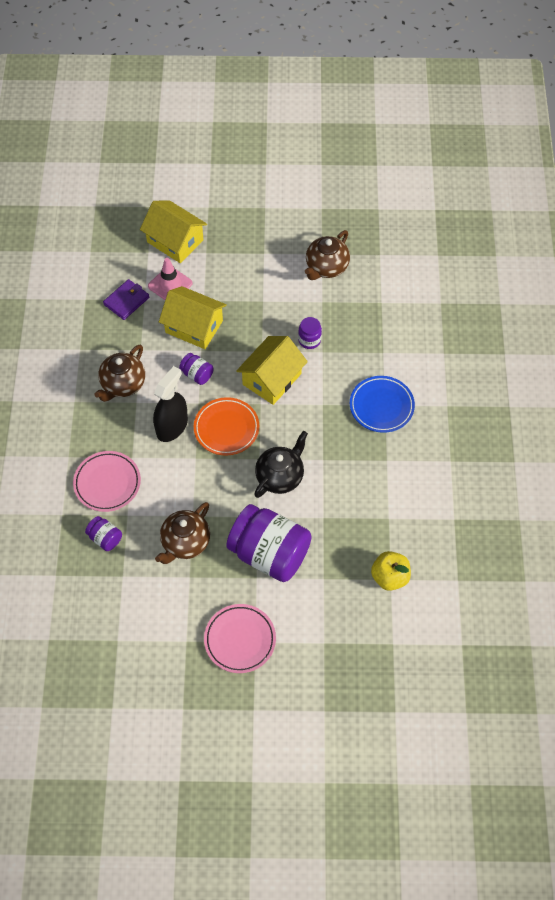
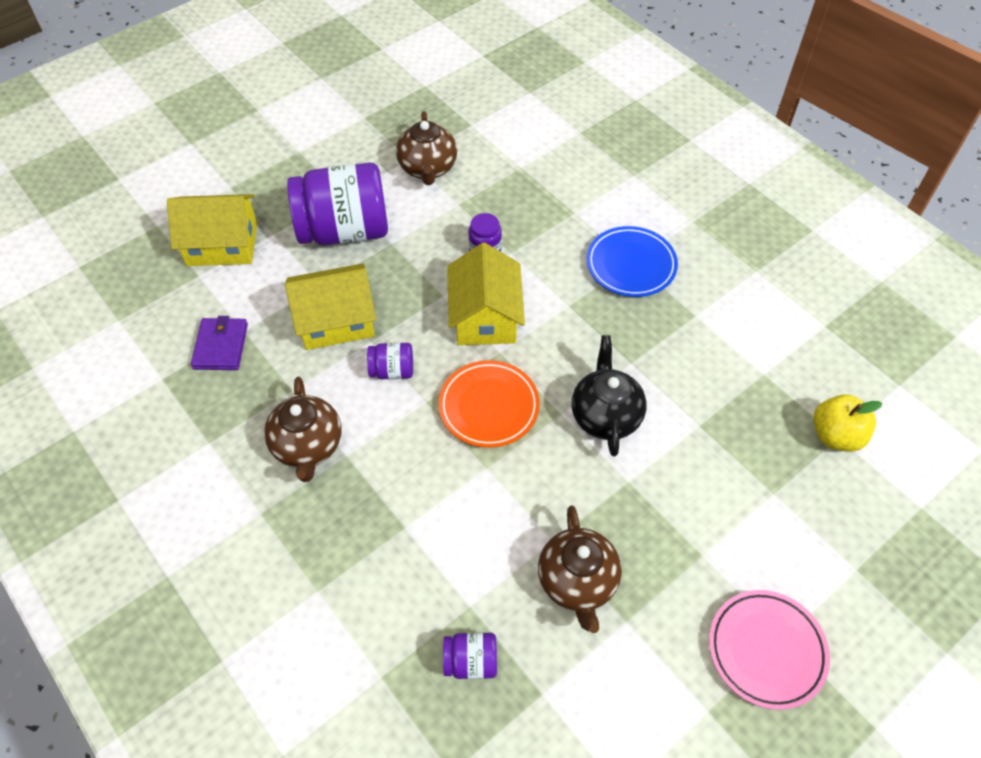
camera: 40 degrees left, 5 degrees down
pink plate [73,451,141,512] -> none
pink traffic cone [148,258,192,300] -> none
black spray bottle [153,366,188,442] -> none
purple jar [226,504,312,582] -> purple jar moved to [287,162,388,246]

